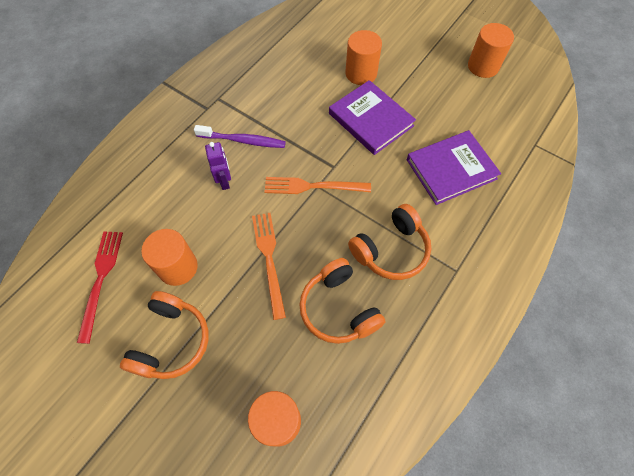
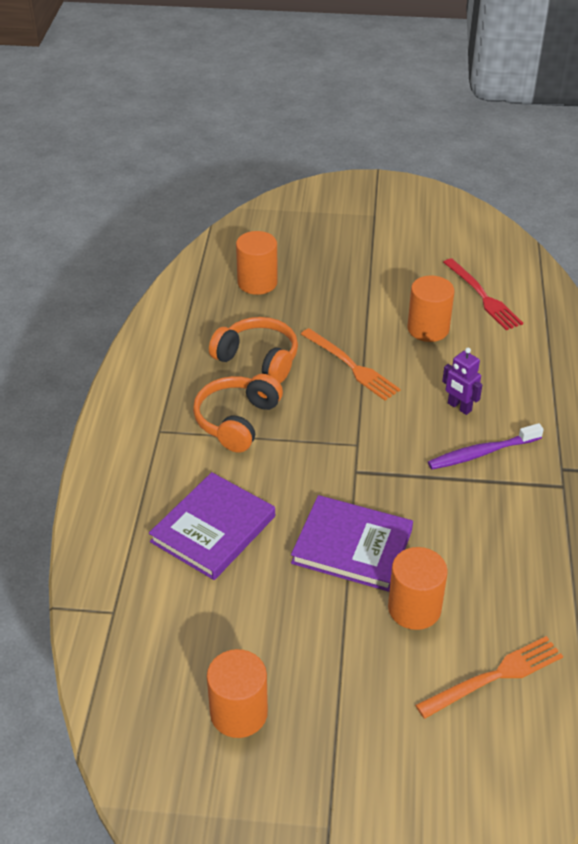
camera: 150 degrees right, 20 degrees down
orange headphones [120,291,209,379] -> none
orange fork [264,177,371,194] -> orange fork moved to [415,636,563,719]

